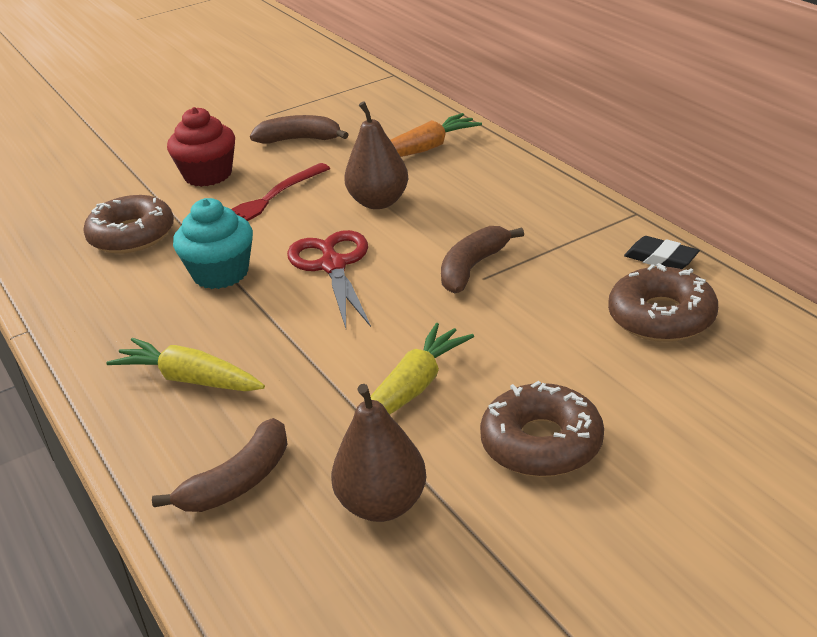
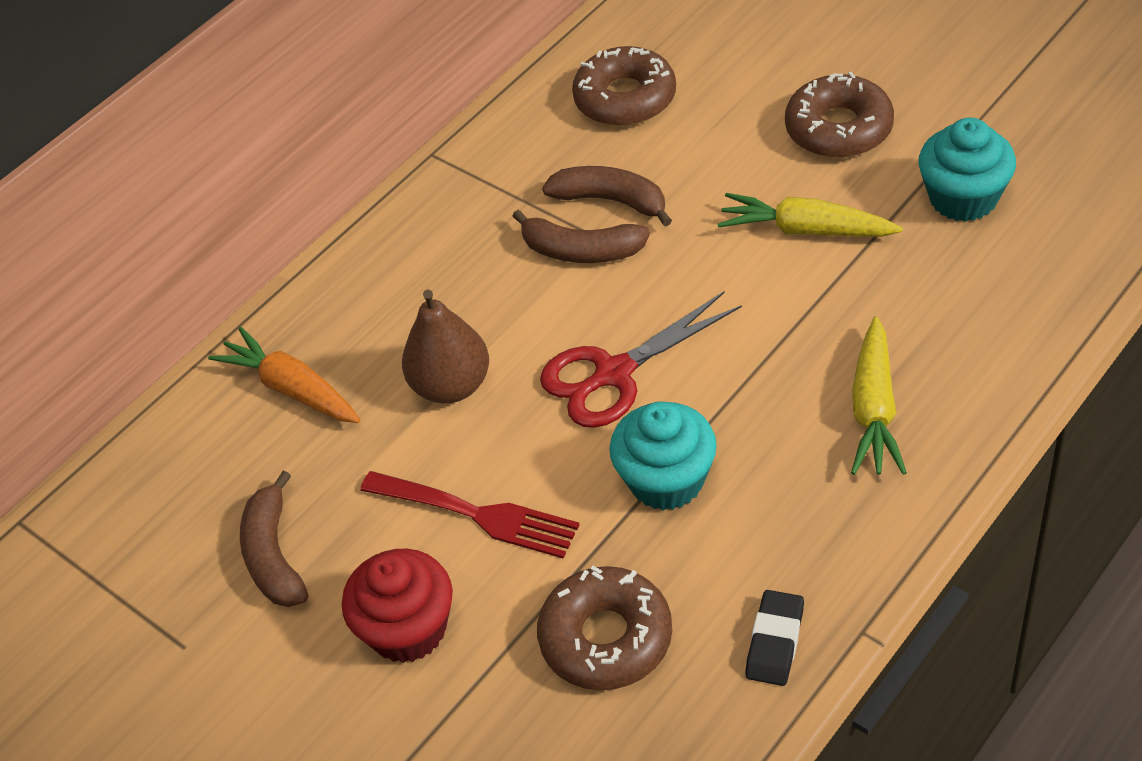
camera: 105 degrees left, 15 degrees up
brown banana [152,418,288,512] -> brown banana moved to [542,166,672,227]
brown pear [331,384,426,522] -> turquoise cupcake [918,117,1016,222]
black eraser [624,236,700,269] -> black eraser moved to [745,590,804,686]

